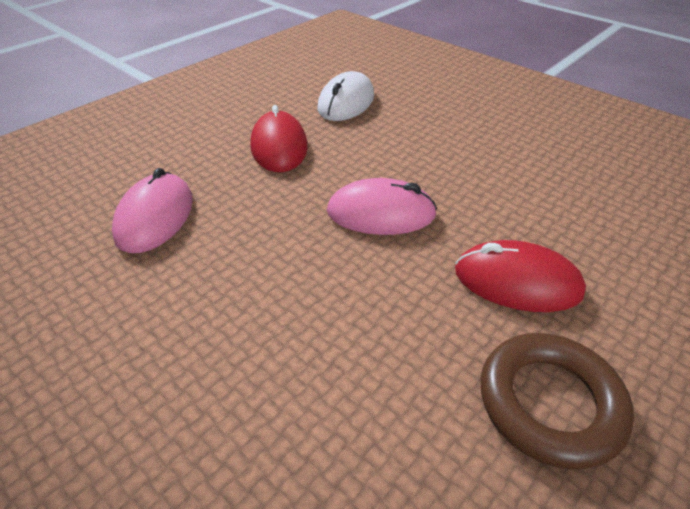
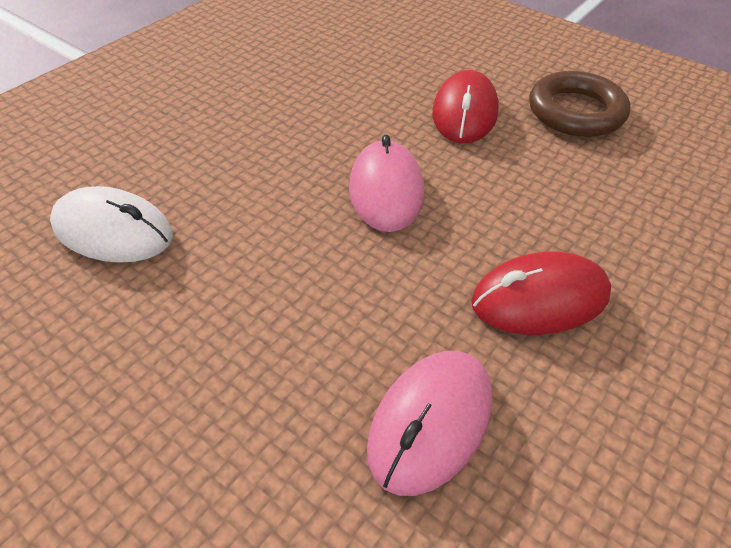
camera: 95 degrees left, 5 degrees up
pink mouse [112,168,193,253] -> pink mouse turned 60 degrees counterclockwise [367,351,492,496]
red mouse [250,105,308,172] -> red mouse moved to [471,252,611,335]

